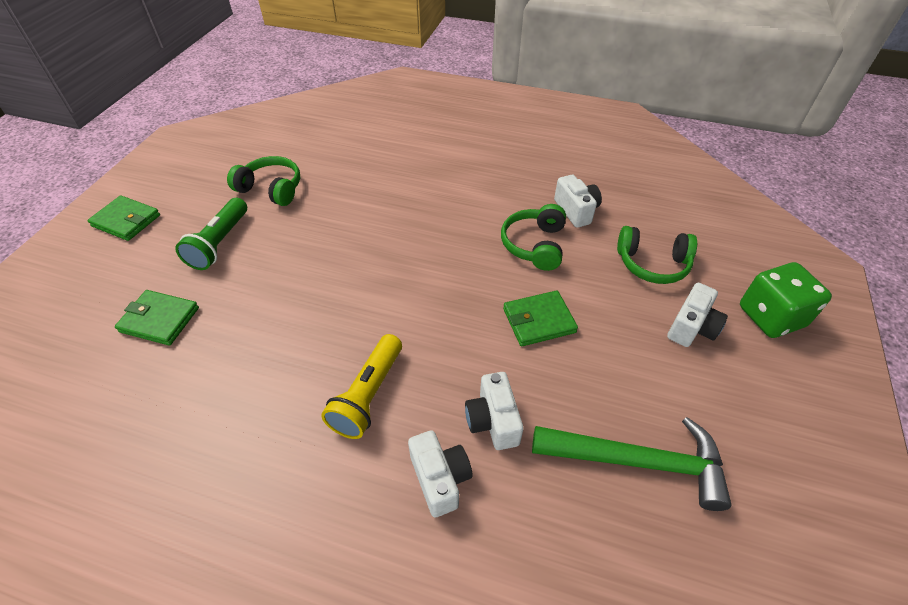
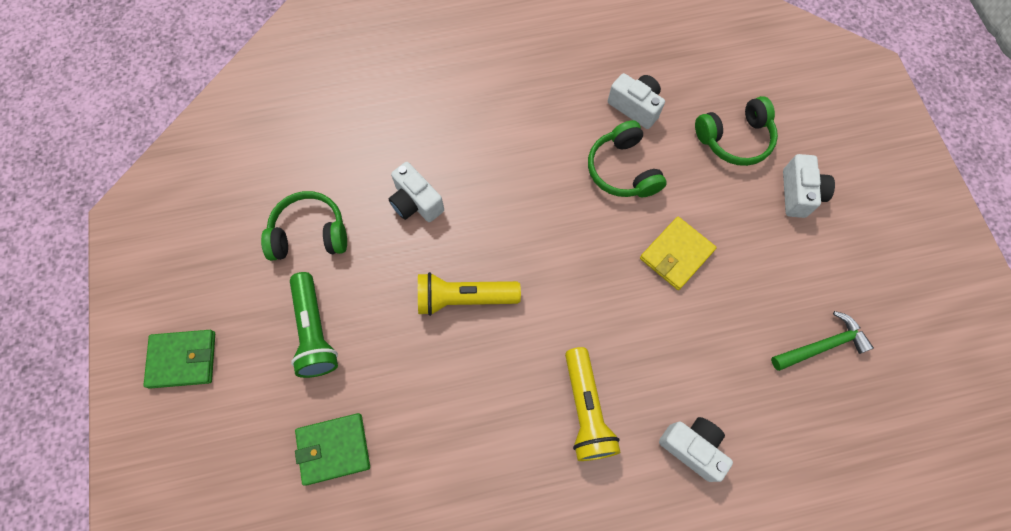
camera: 30 degrees left, 20 degrees up
white camera [465,372,524,450] -> white camera moved to [389,162,444,222]
green wallet [503,290,578,346] -> yellow wallet [640,217,717,290]
green hammer [532,417,731,511] -> green hammer [771,311,874,371], size x0.61
green dice [740,262,832,338] -> none
none -> yellow flashlight [418,272,521,316]

